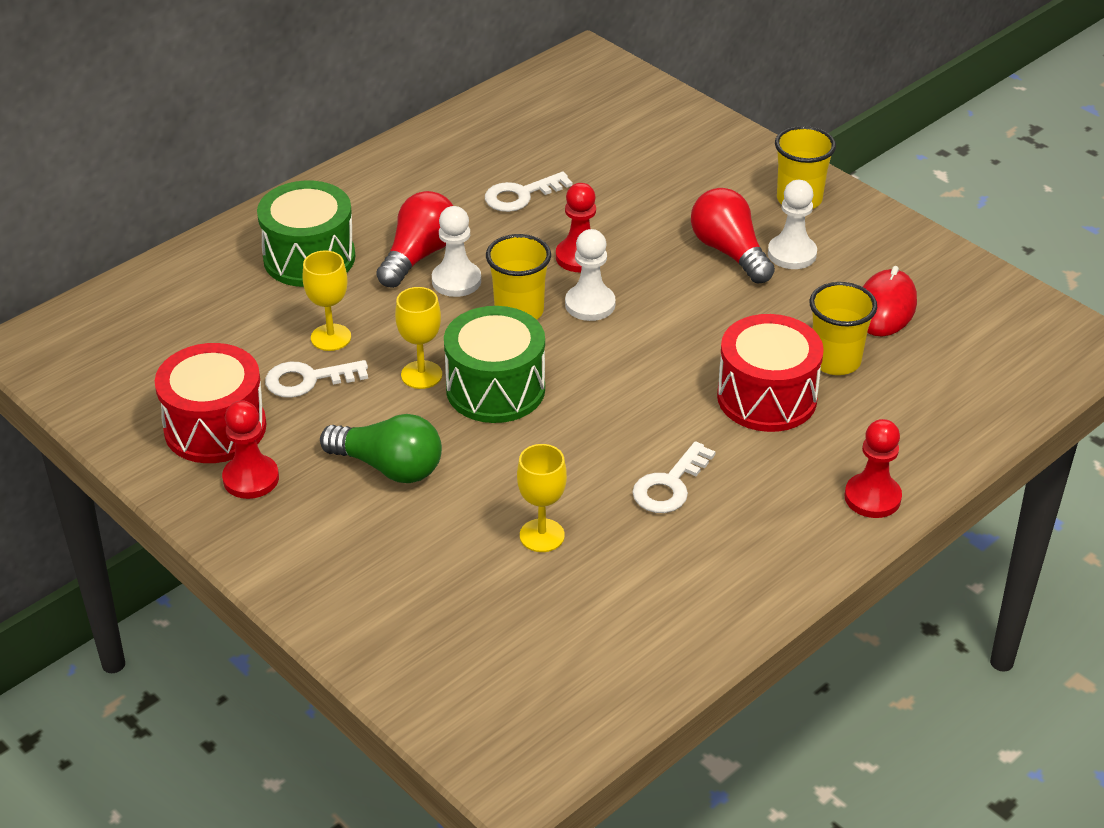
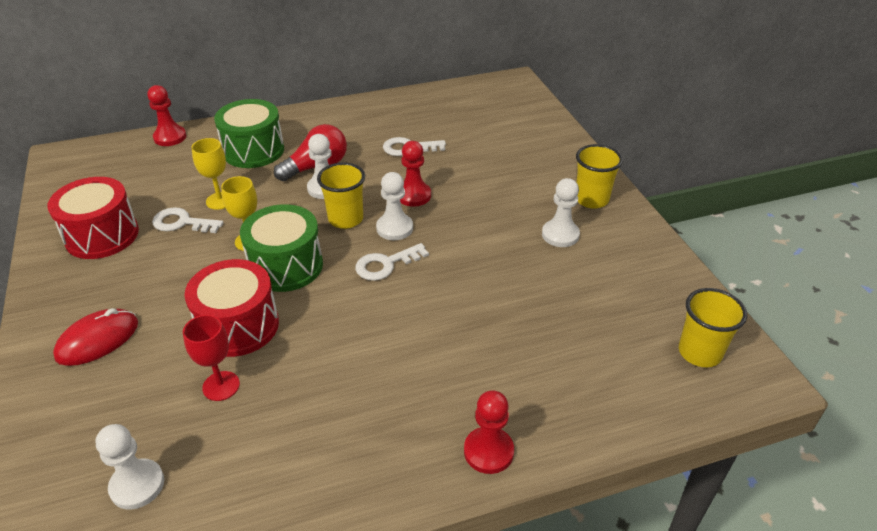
camera: 25 degrees right, 0 degrees up
red pawn [222,400,279,499] -> red pawn moved to [147,85,186,146]
green light bulb [320,414,442,483] -> none
yellow goblet [517,444,567,552] -> red goblet [183,315,240,401]
white key [632,441,715,513] -> white key moved to [355,243,429,281]
red light bulb [691,188,775,284] -> none
red drum [717,314,824,432] -> red drum moved to [185,259,279,357]
yellow cup [809,282,877,375] -> yellow cup moved to [679,288,747,367]
red mouse [863,266,917,336] -> red mouse moved to [53,308,138,366]
none -> white pawn [95,424,164,510]

